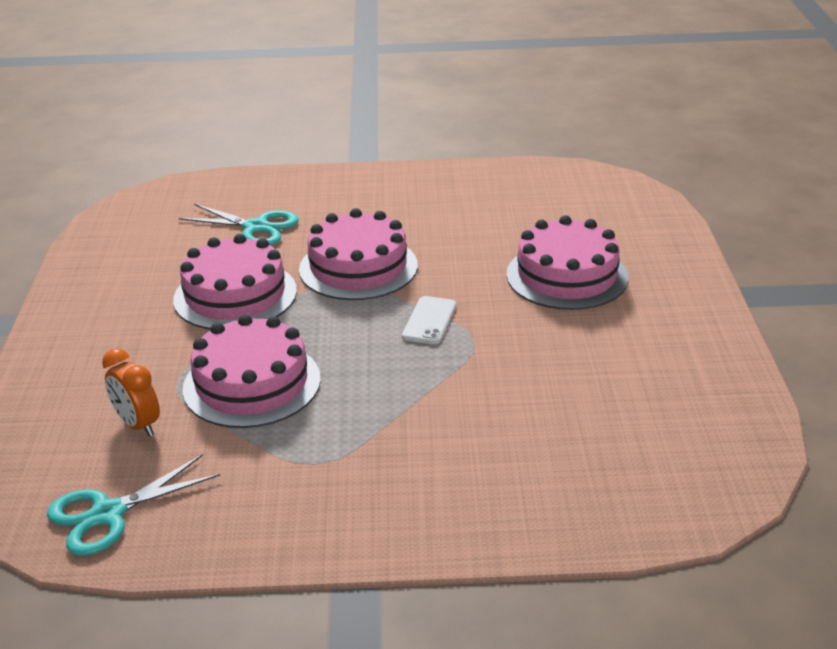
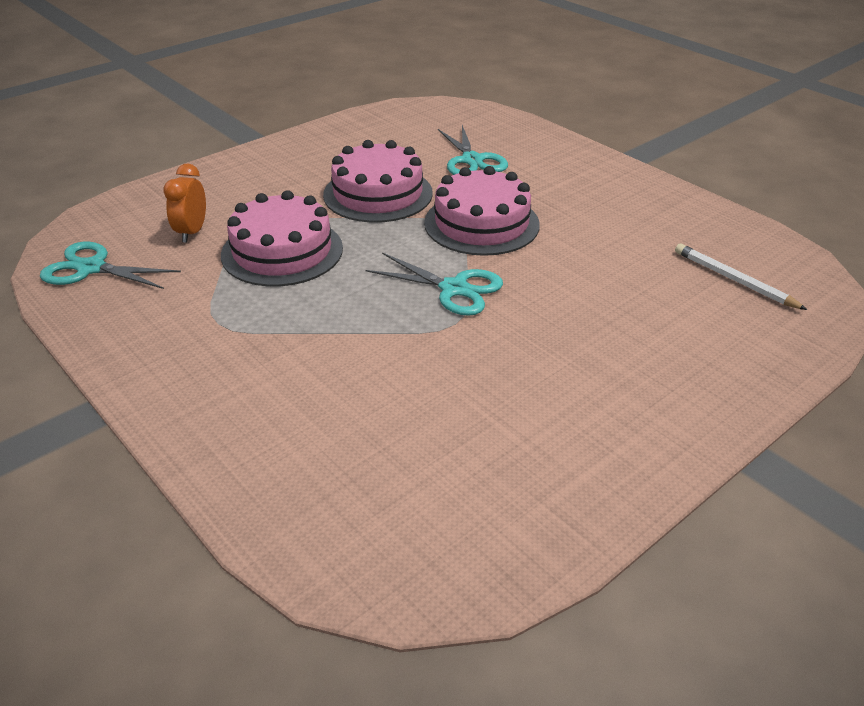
camera: 50 degrees right, 5 degrees up
white phone [402,296,456,344] -> turquoise scissors [365,253,503,316]
pink cake [507,215,629,310] -> none
none -> white pencil [675,244,807,310]

